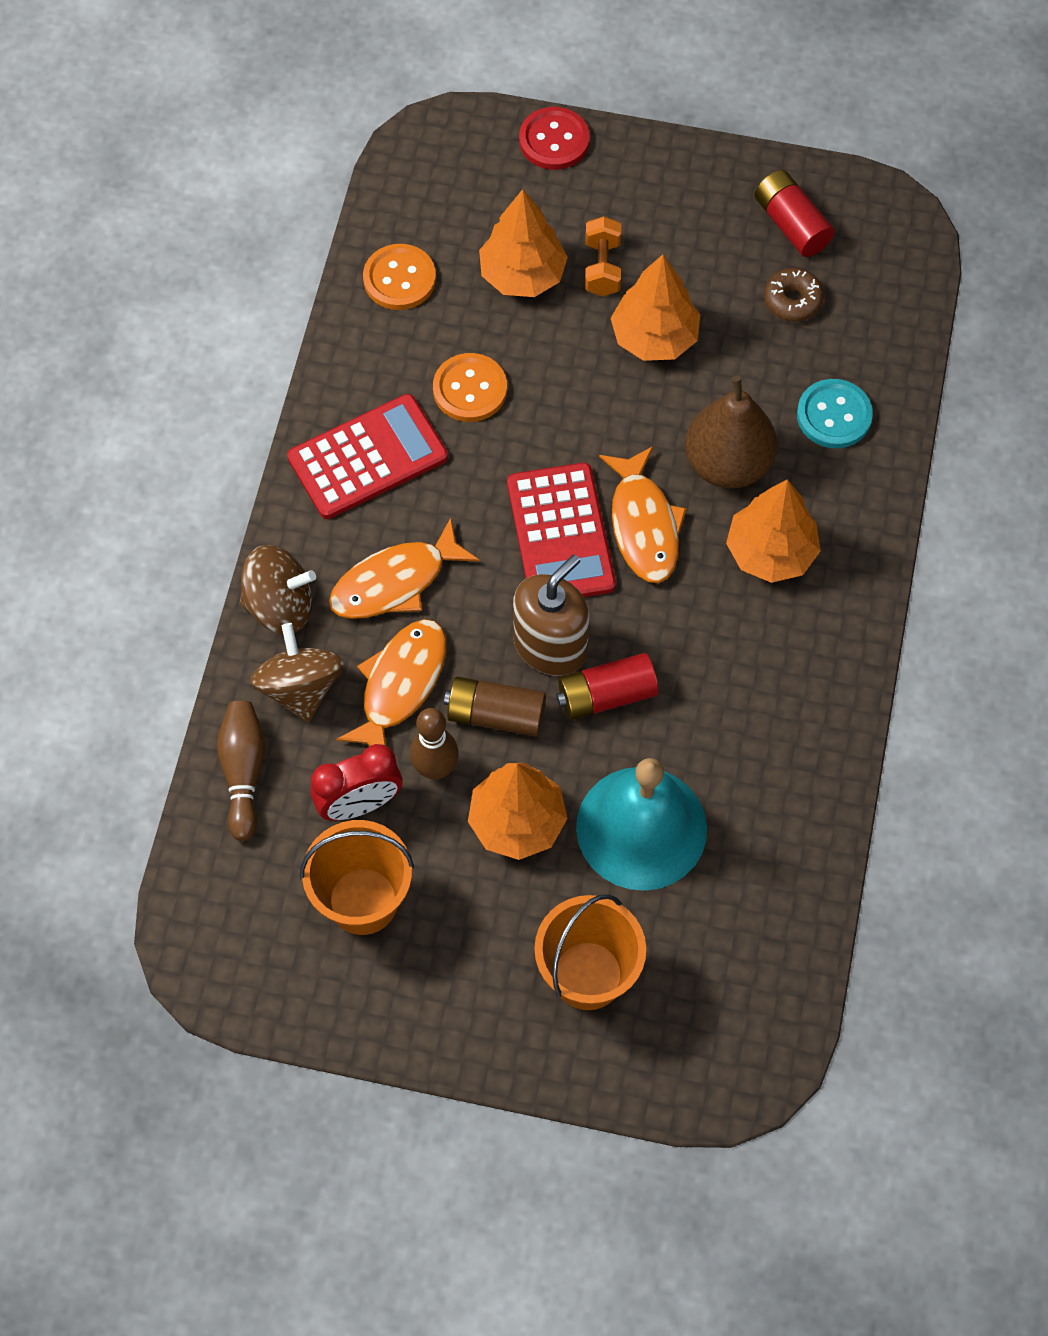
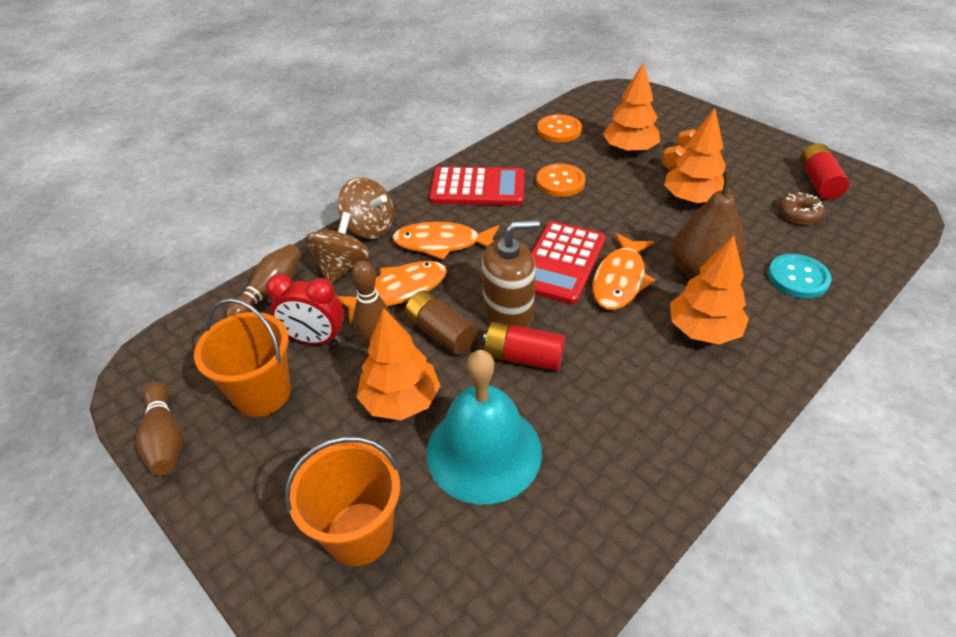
camera: 35 degrees right, 20 degrees down
red button [519,107,590,170] -> none
none -> brown bowling pin [136,382,183,476]

